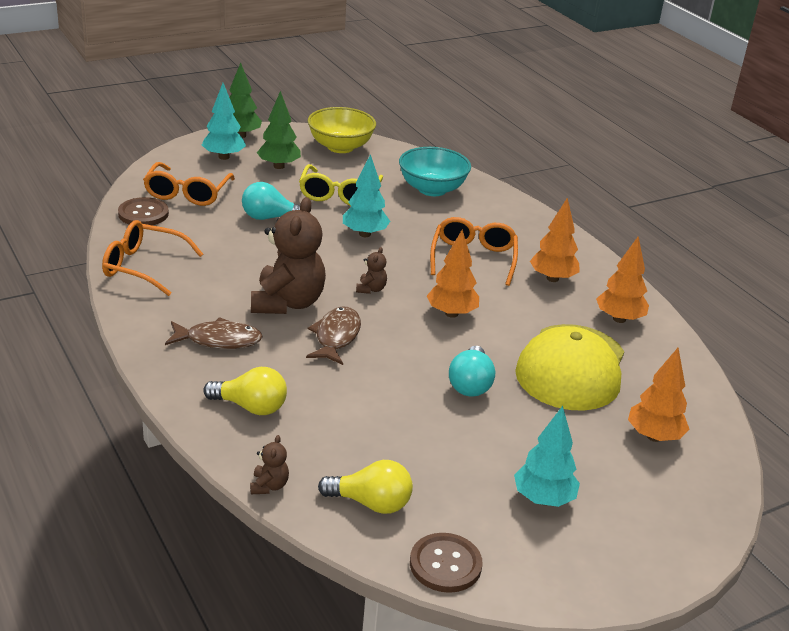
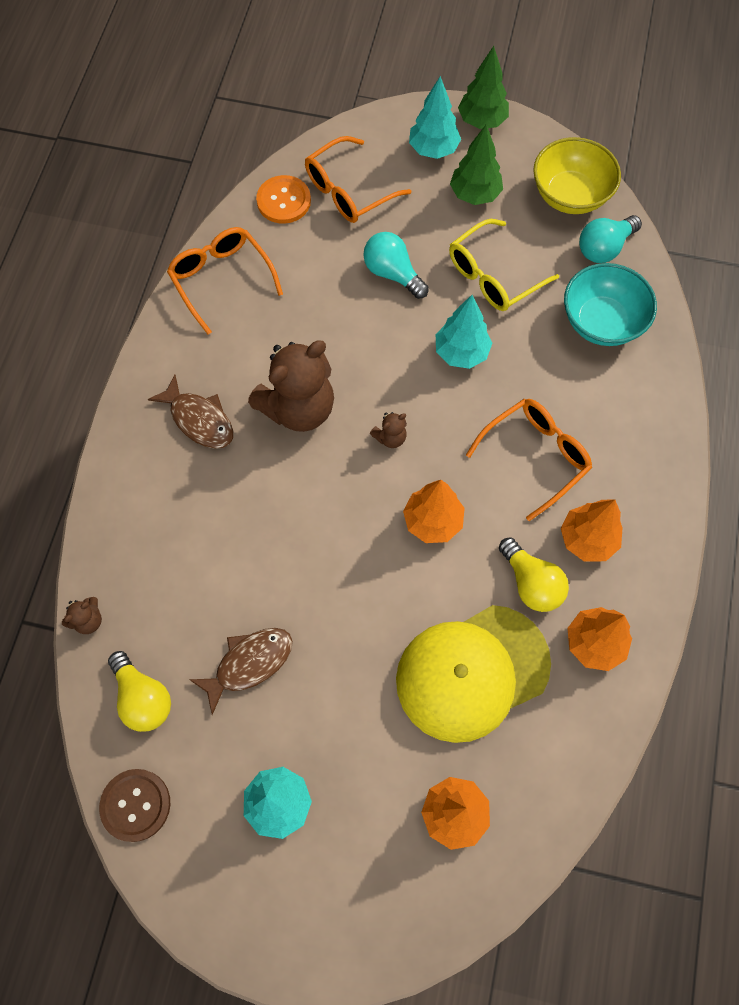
camera: 45 degrees right, 35 degrees up
brown button [118,197,169,226] -> orange button [256,175,311,224]
yellow light bulb [203,367,287,415] -> yellow light bulb moved to [499,537,569,612]
brown fish [306,307,361,365] -> brown fish moved to [189,628,293,715]
turquoise light bulb [449,346,495,397] -> turquoise light bulb moved to [579,215,642,263]

